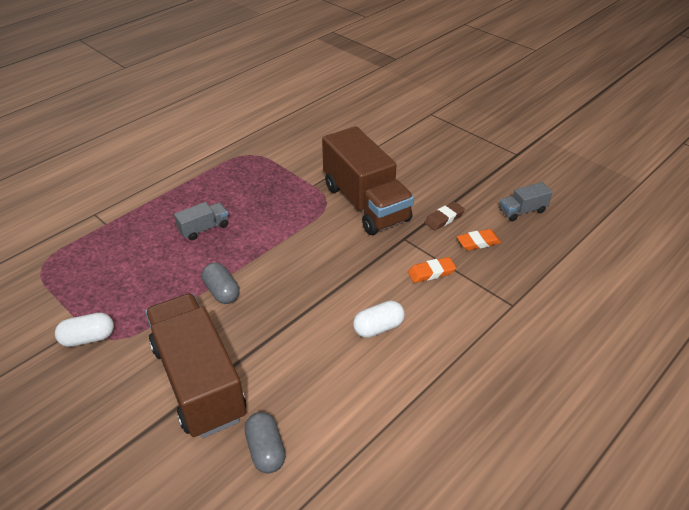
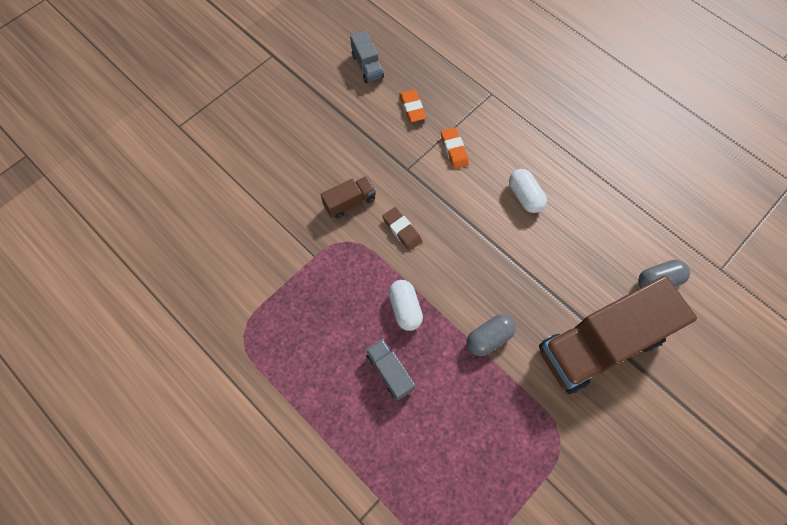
camera: 90 degrees left, 25 degrees up
white capsule [55,313,114,347] -> white capsule moved to [388,280,423,331]
brown truck [322,126,414,235] -> brown truck [321,176,376,219], size x0.43
brown eraser [424,202,465,231] -> brown eraser moved to [382,207,422,251]

